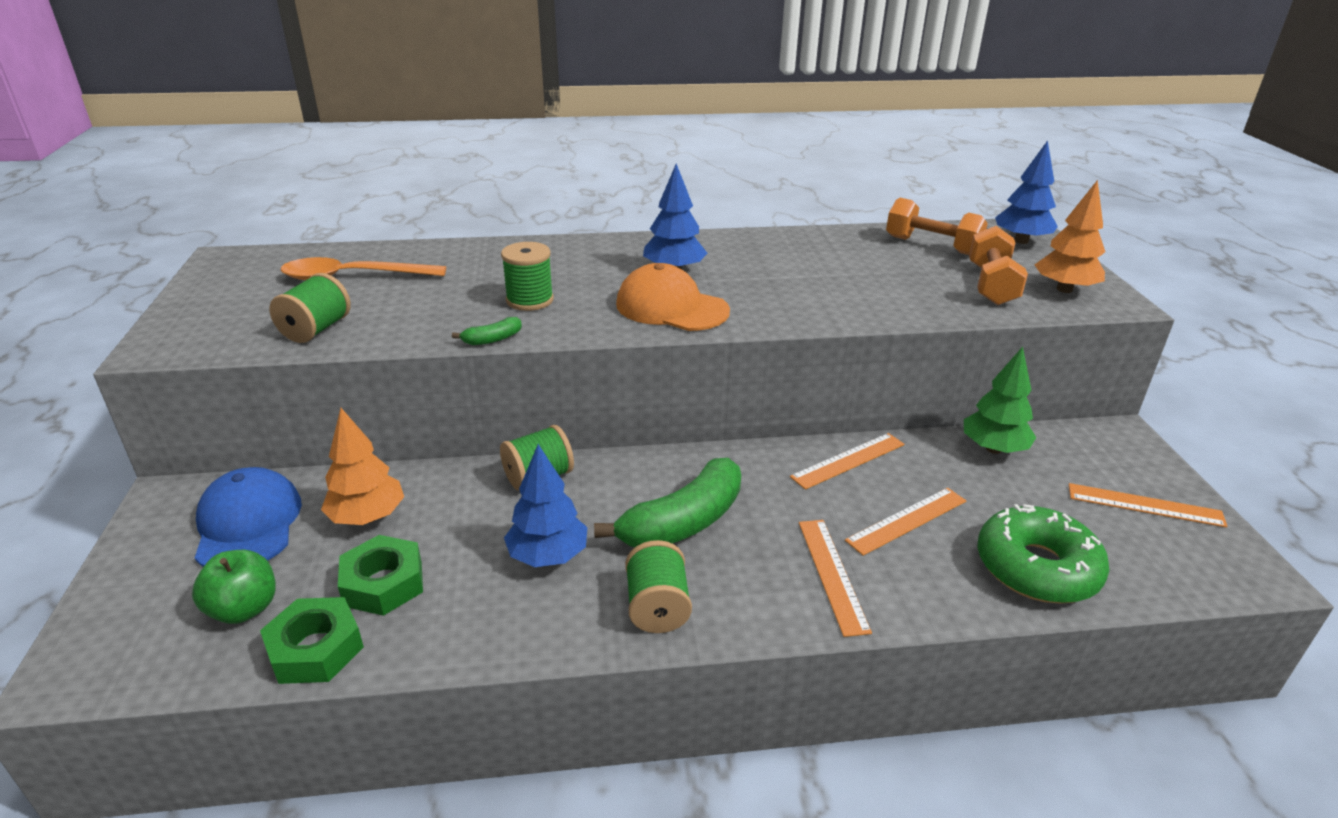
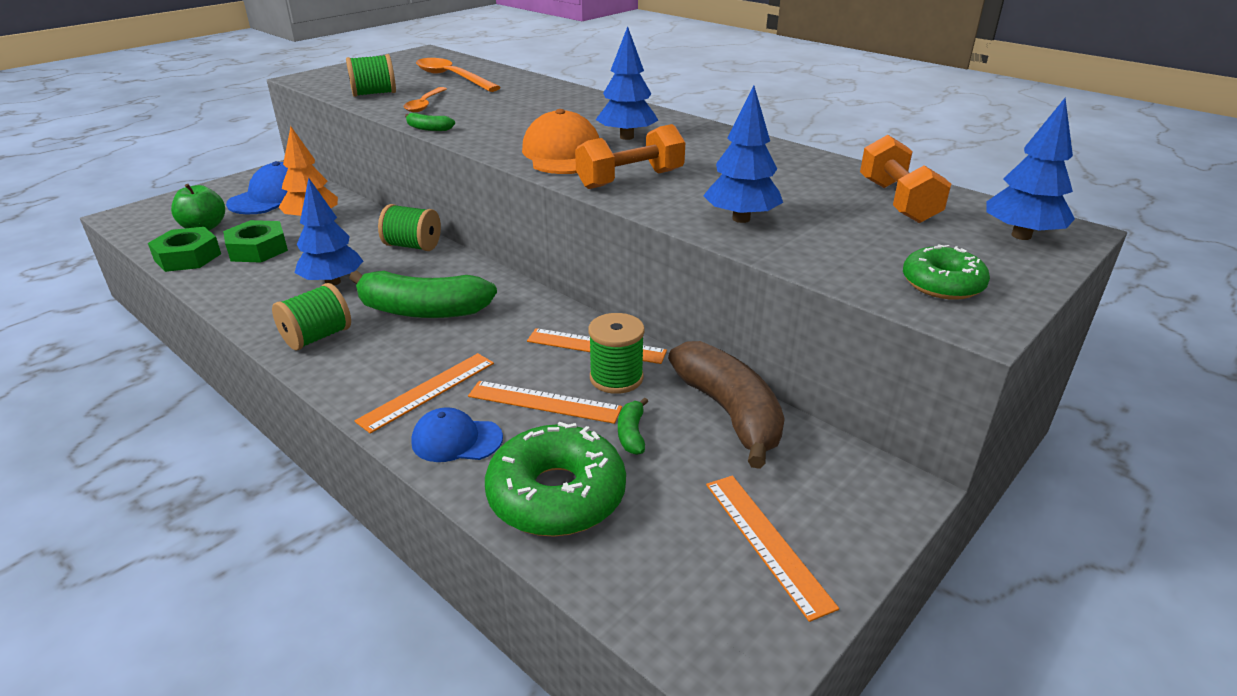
camera: 50 degrees right, 0 degrees up
green spool [501,242,554,311] -> green spool moved to [588,313,645,394]
green tree [964,347,1036,454] -> brown banana [668,341,785,469]
orange dumbbell [969,226,1028,305] -> orange dumbbell moved to [575,124,685,189]
orange tree [1035,180,1105,293] -> green donut [903,244,990,300]
none -> orange spoon [404,87,447,112]
none -> blue cap [411,407,503,462]
none -> green banana [618,397,648,455]
none -> blue tree [703,86,783,223]

